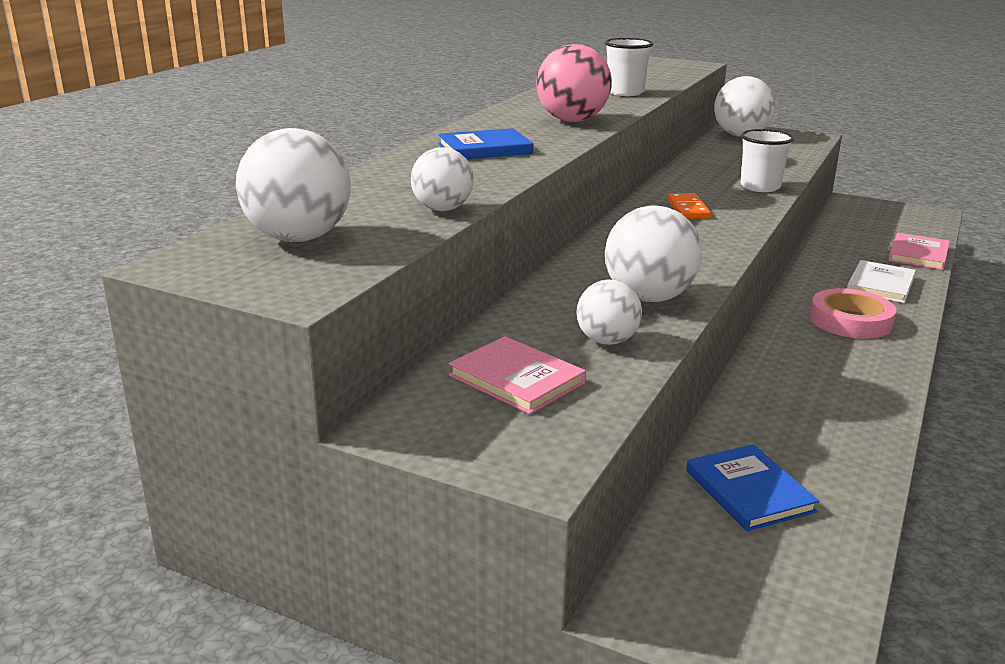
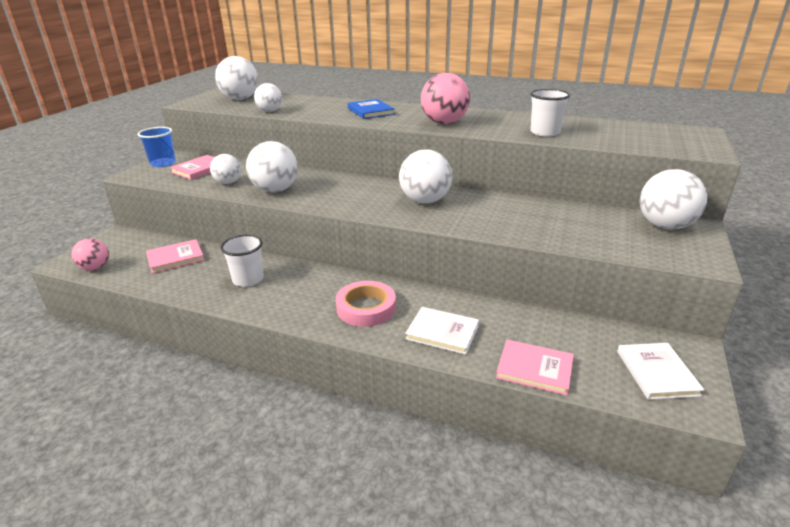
camera: 85 degrees right, 5 degrees up
orange domino [668,193,711,219] -> white ball [399,149,452,204]
blue book [686,444,819,531] -> pink book [146,239,204,273]
white cup [740,129,794,192] -> white cup moved to [220,235,264,287]
none -> pink ball [72,238,109,271]
none -> blue cup [138,127,176,167]
none -> white book [617,343,705,400]

